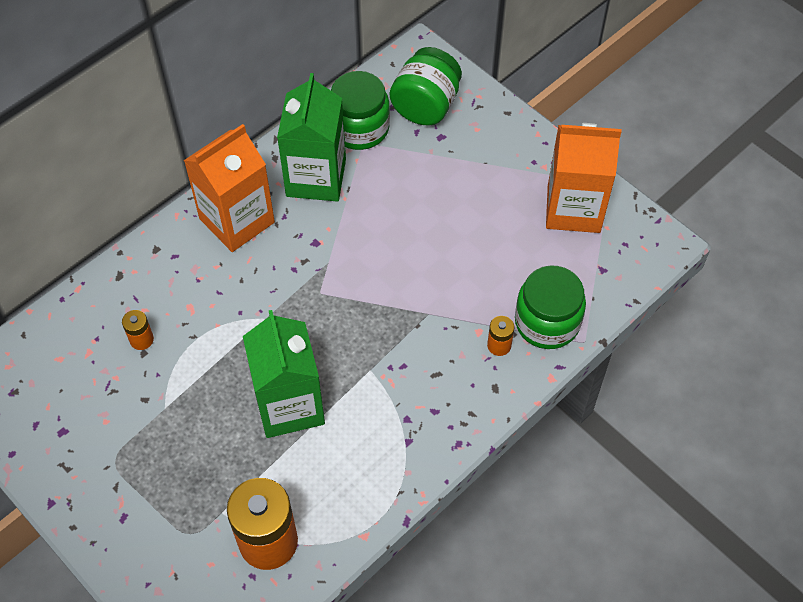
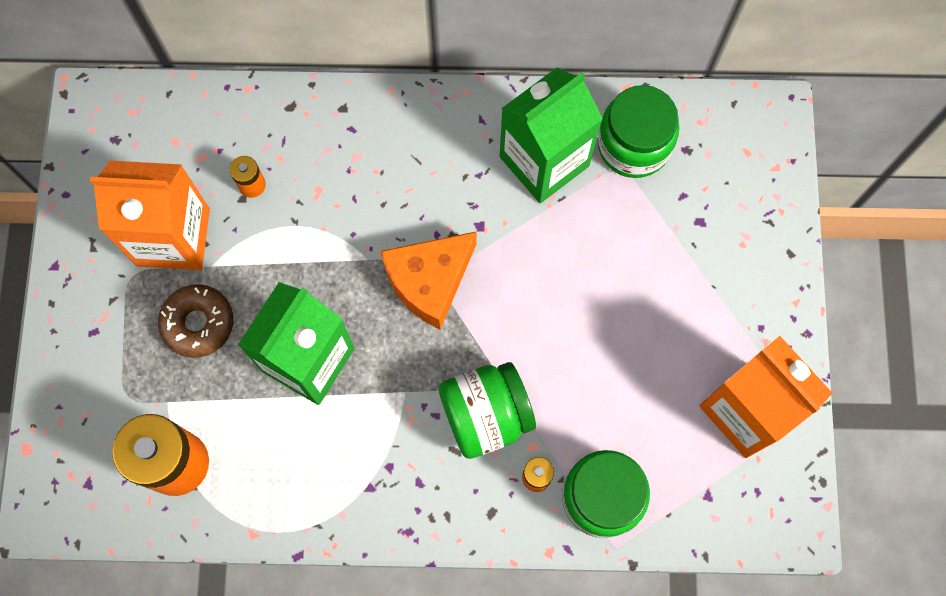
camera: 45 degrees right, 15 degrees up
orange carton [184,124,275,252] -> orange carton moved to [90,161,210,270]
green jar [390,47,462,125] -> green jar moved to [439,362,536,459]
none -> brown donut [158,284,233,358]
none -> orange cheese [380,231,477,329]

